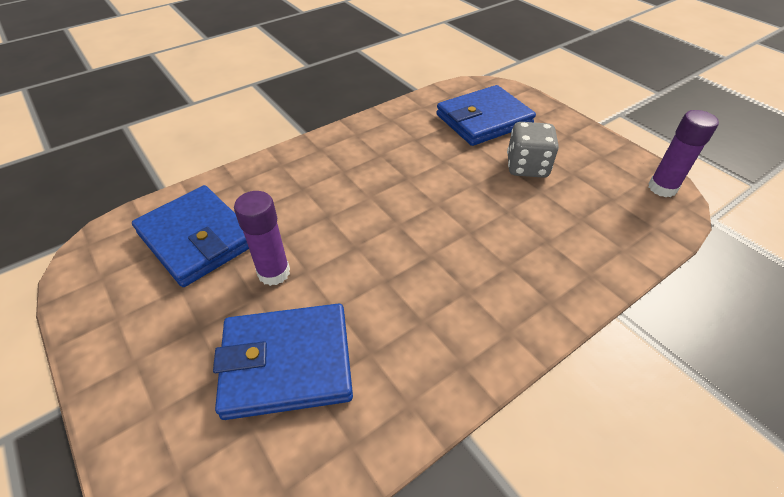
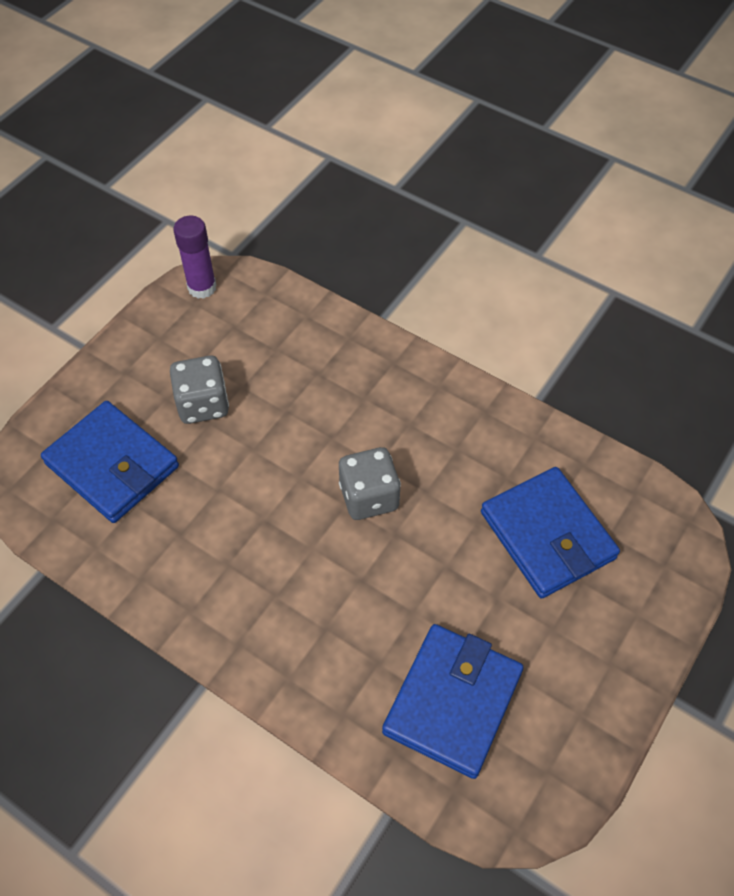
camera: 110 degrees left, 10 degrees up
purple glue stick [234,191,290,286] -> none
none -> grey dice [339,447,401,520]

